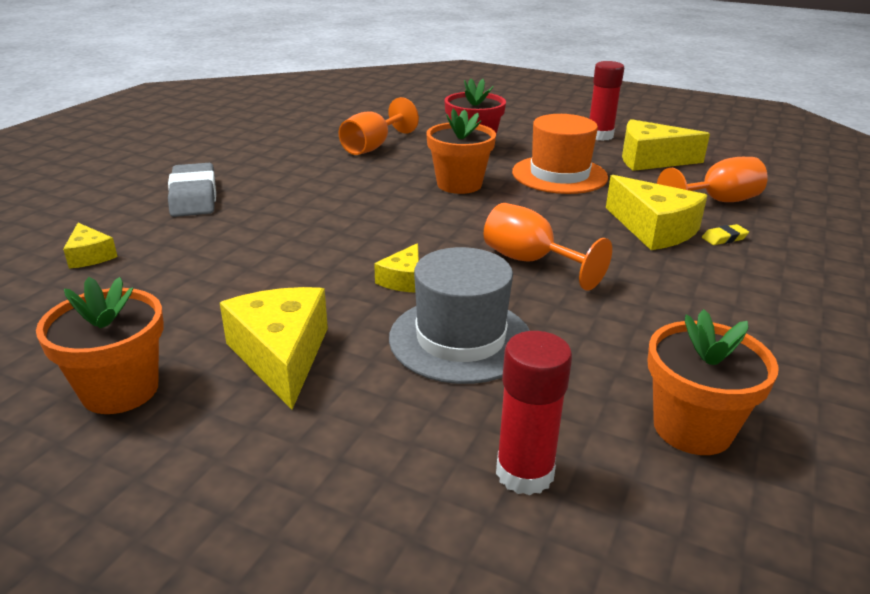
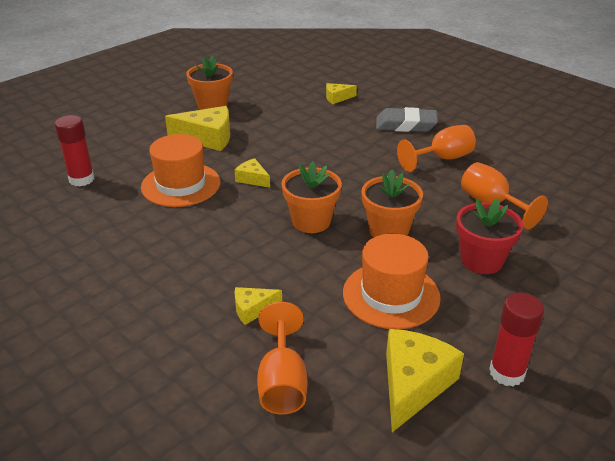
camera: 110 degrees right, 5 degrees up
grey hat [389,247,530,384] -> orange hat [141,134,220,207]
orange goblet [483,203,612,291] -> orange goblet moved to [397,125,476,172]
yellow cheese [606,175,707,250] -> yellow cheese [235,287,282,325], size x0.54
orange flower pot [647,309,779,455] -> orange flower pot moved to [281,161,342,233]
yellow eraser [702,224,749,245] -> none

